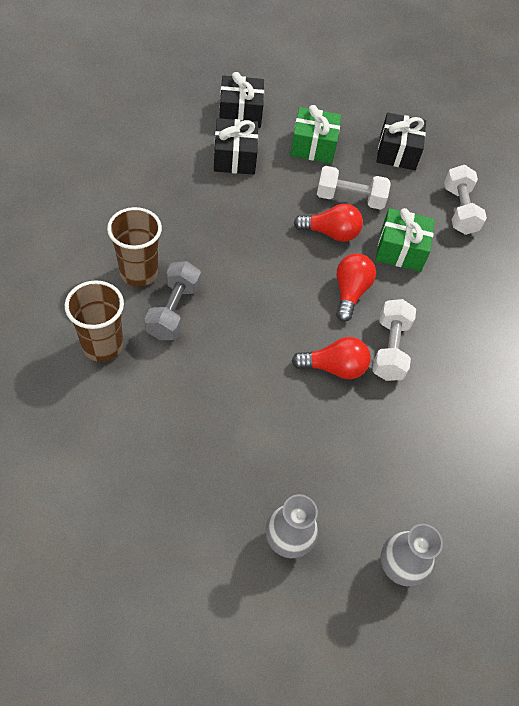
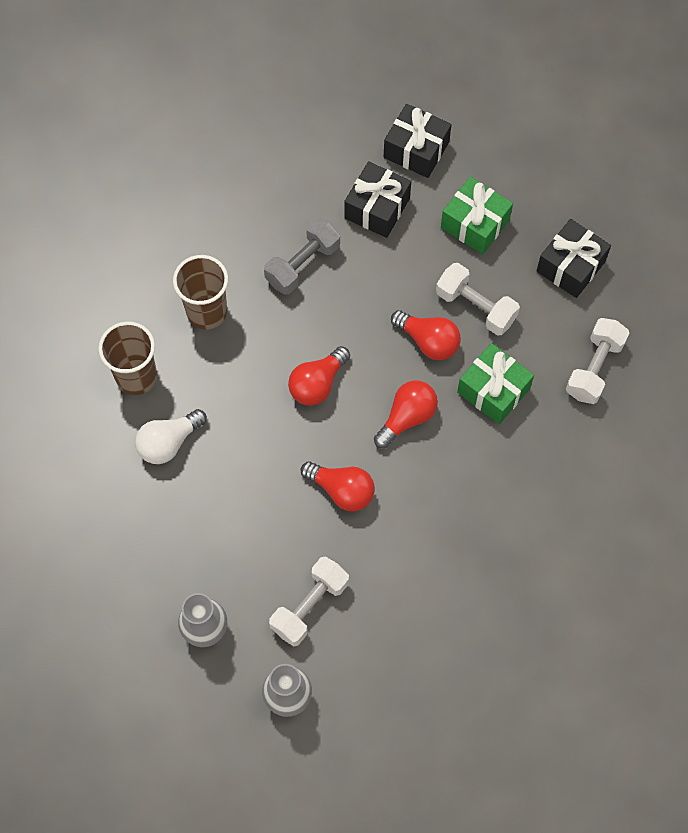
camera: 35 degrees right, 10 degrees up
grey dumbbell [144,261,201,340] -> grey dumbbell moved to [264,218,340,294]
white dumbbell [372,299,416,381] -> white dumbbell moved to [269,557,349,646]
none -> white light bulb [135,409,207,464]
none -> red light bulb [288,346,350,406]

